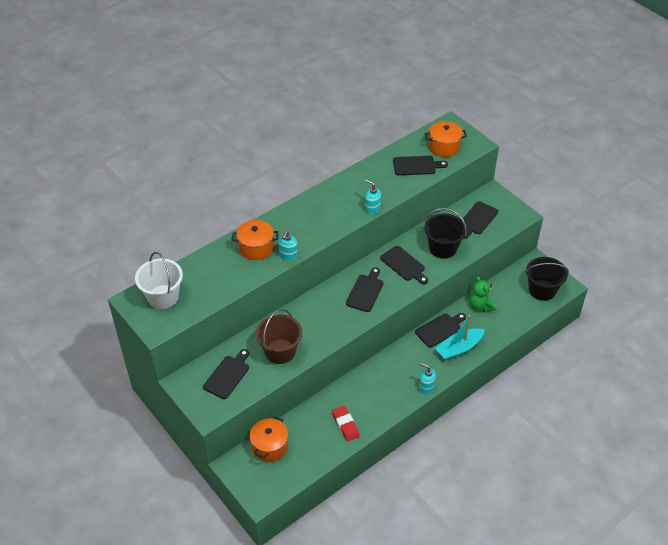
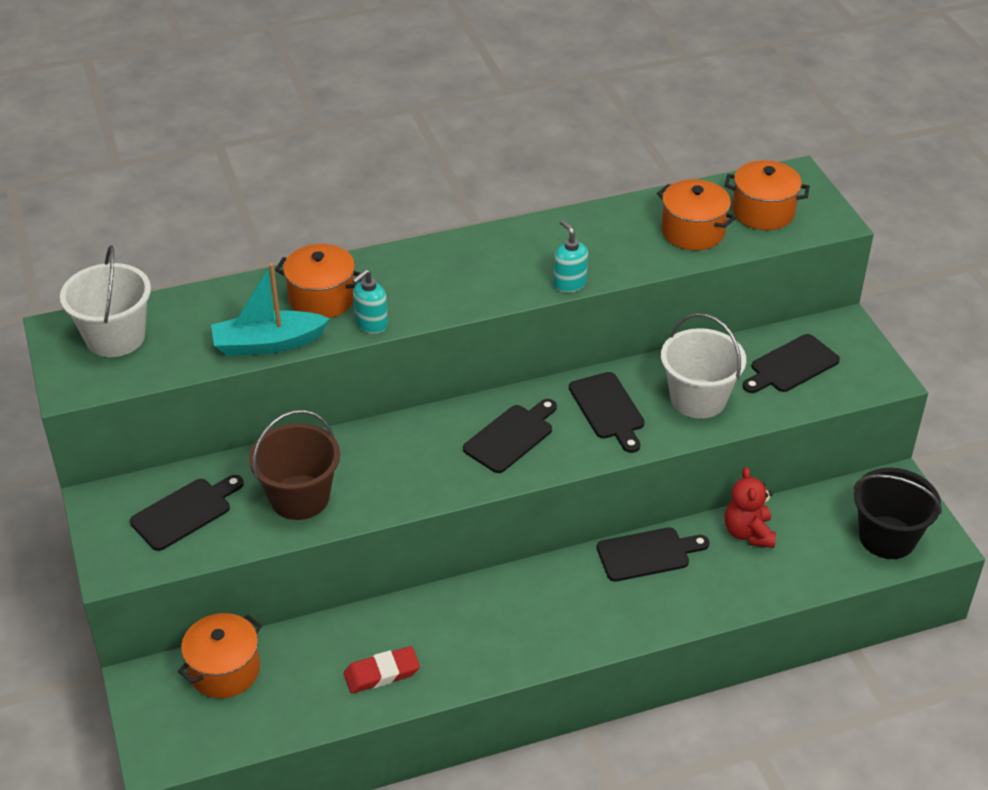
camera: 20 degrees right, 5 degrees down
red eraser [332,406,360,441] -> red eraser turned 75 degrees clockwise [344,646,420,694]
black cutting board [393,156,448,175] -> orange pot [657,179,736,250]
turquoise soap dispenser [419,363,436,394] -> none
black bucket [424,208,467,259] -> white bucket [661,313,746,419]
turquoise boat [435,315,485,360] -> turquoise boat moved to [211,263,330,356]
green teddy bear [469,276,496,312] -> red teddy bear [725,467,776,548]

